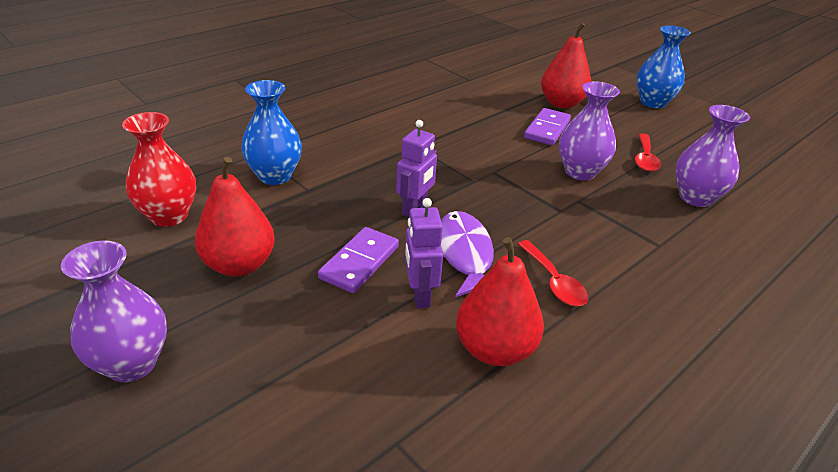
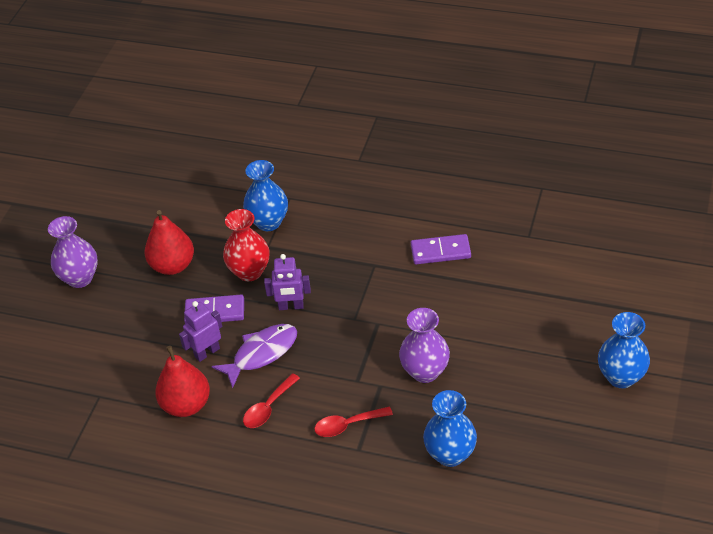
camera: 65 degrees right, 10 degrees up
red vase [122,112,196,227] -> red vase moved to [223,209,269,281]
purple domino [524,108,571,145] -> purple domino moved to [411,234,471,264]
red pear [541,23,591,108] -> none
red spoon [635,133,661,172] -> red spoon moved to [314,407,393,437]
purple vase [675,105,750,207] -> blue vase [423,390,477,467]

